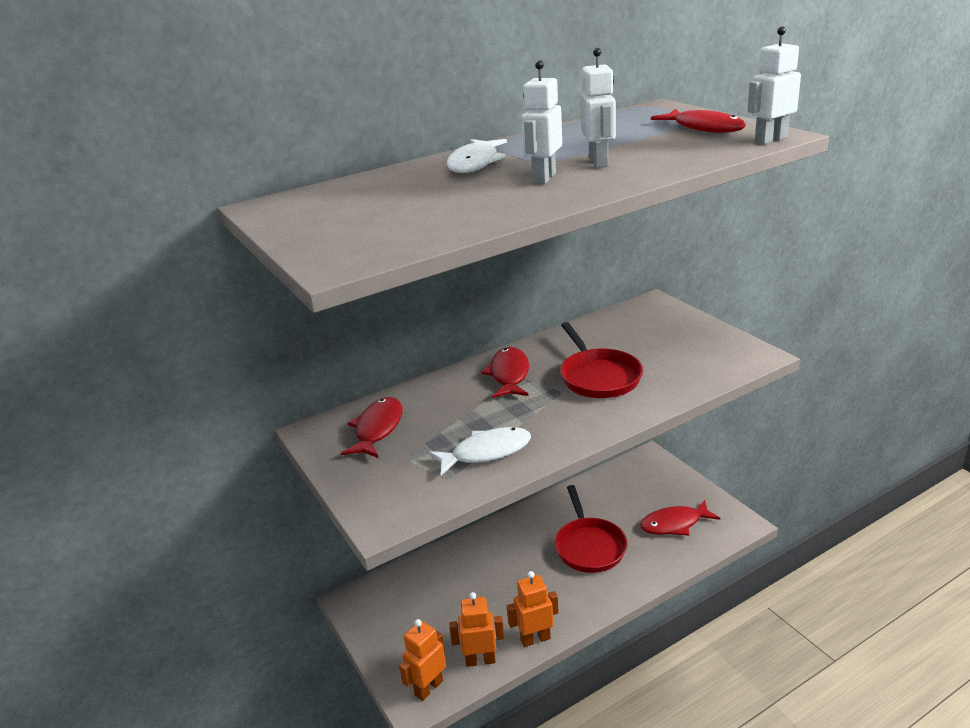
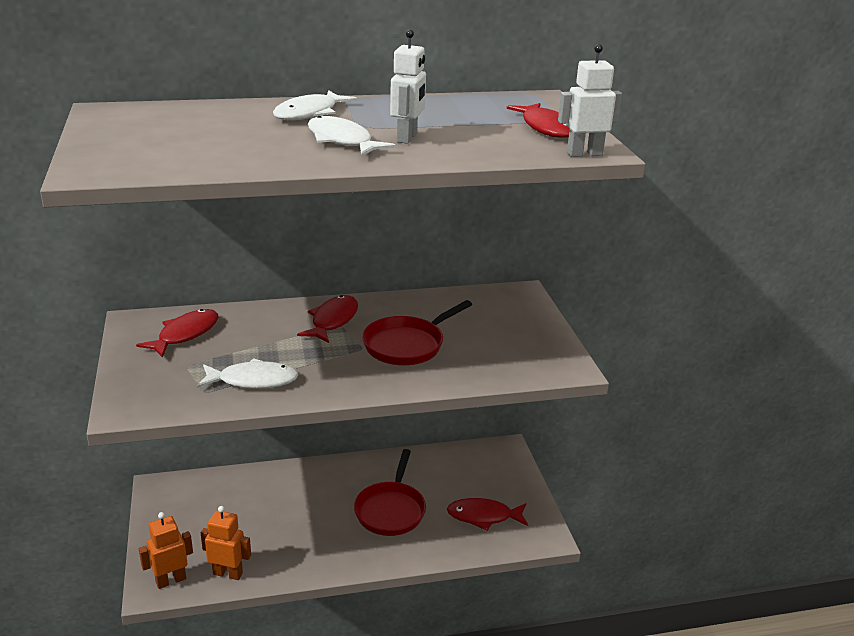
camera: 15 degrees right, 0 degrees up
orange robot [507,571,559,647] -> none
white robot [522,60,562,184] -> white fish [308,116,395,156]
red pan [560,322,643,398] -> red pan turned 45 degrees clockwise [362,300,472,365]

